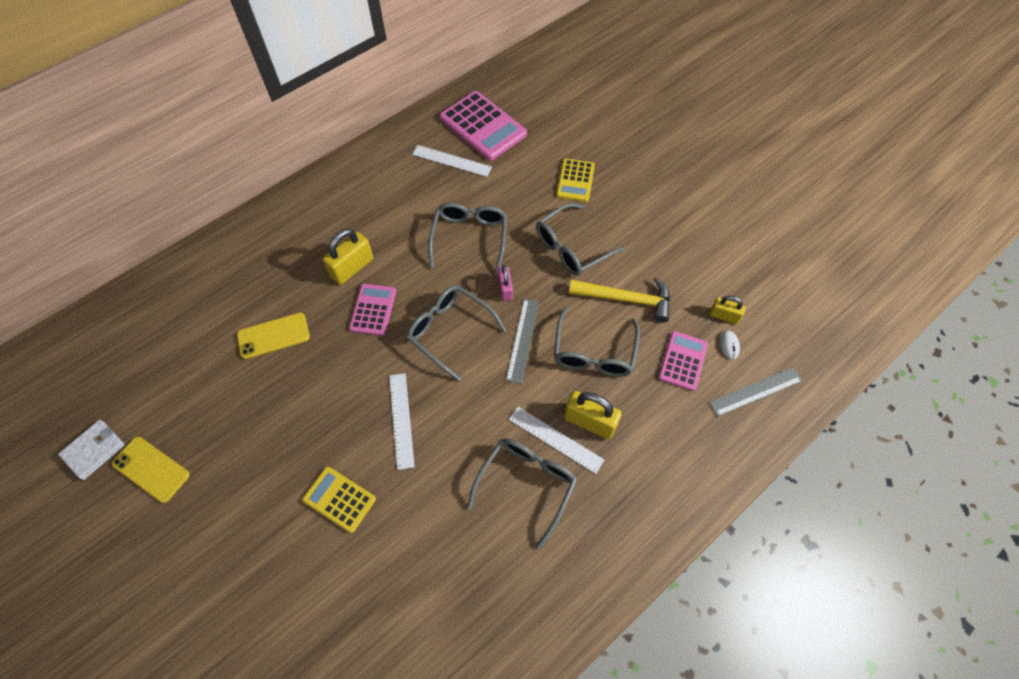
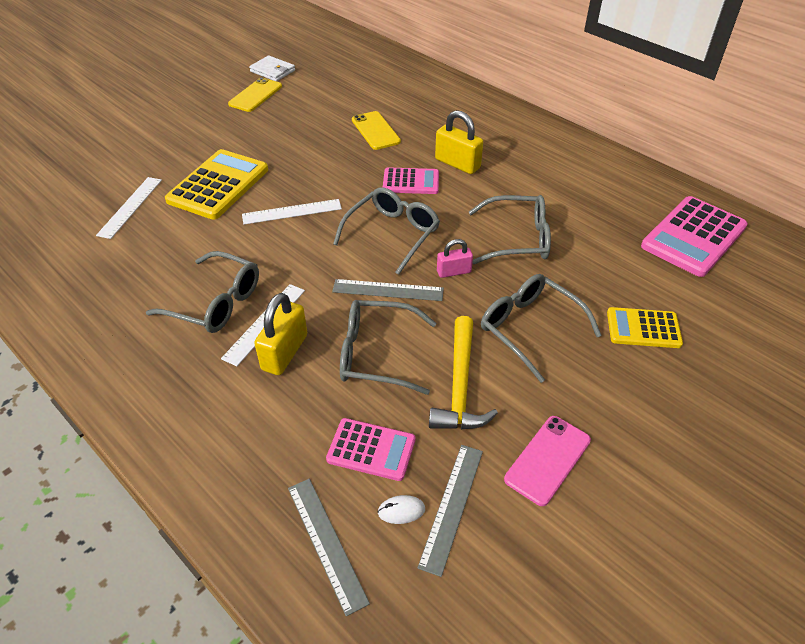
camera: 85 degrees right, 15 degrees down
yellow calculator [302,467,376,533] -> yellow calculator [165,149,268,219], size x1.68
white ruler [412,145,492,177] -> white ruler moved to [96,177,162,239]
yellow padlock [710,296,746,324] -> grey ruler [417,445,483,577]
none -> pink phone [504,416,591,506]

